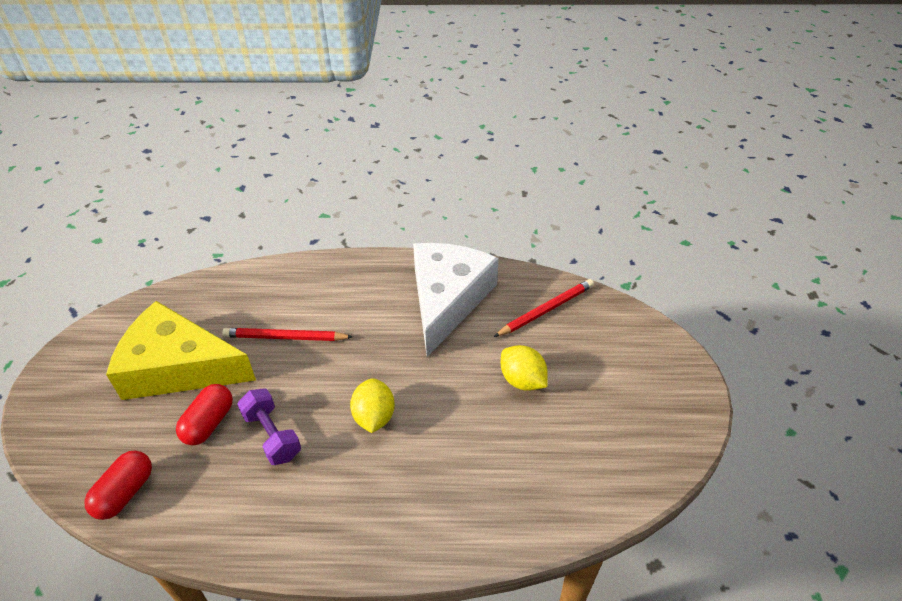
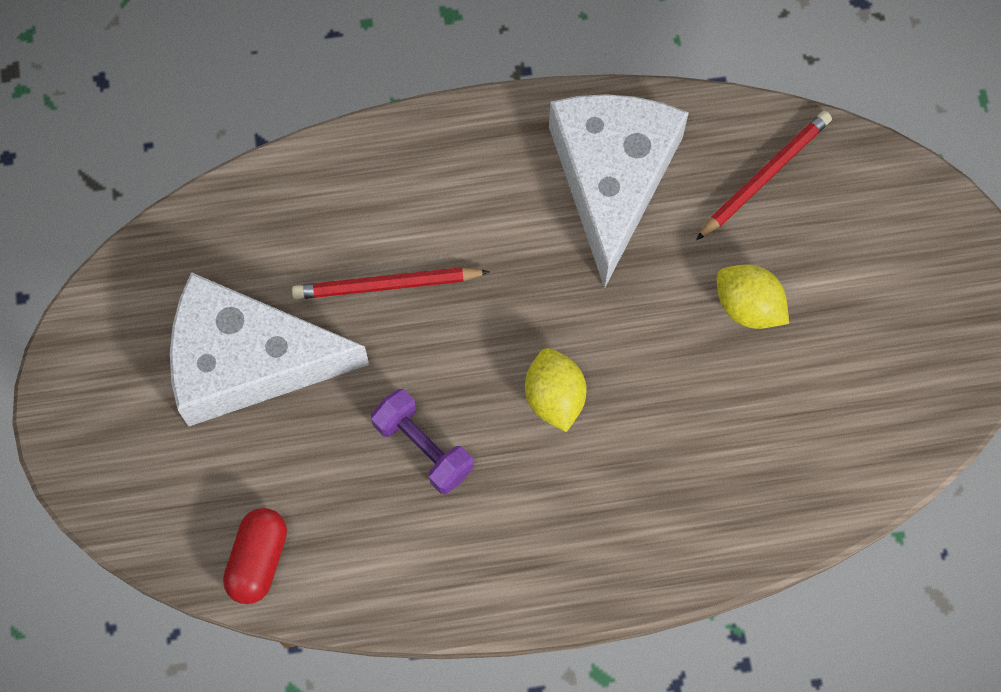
camera: 10 degrees left, 25 degrees up
yellow cheese [106,301,256,400] -> white cheese [170,272,369,427]
red capsule [176,384,233,445] -> none

